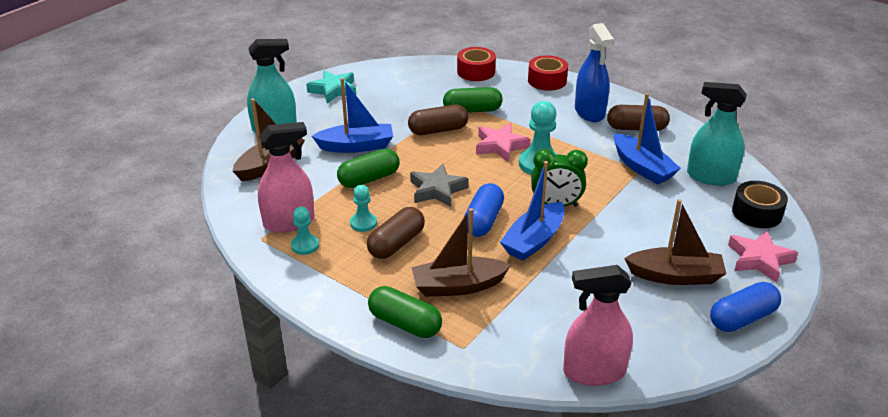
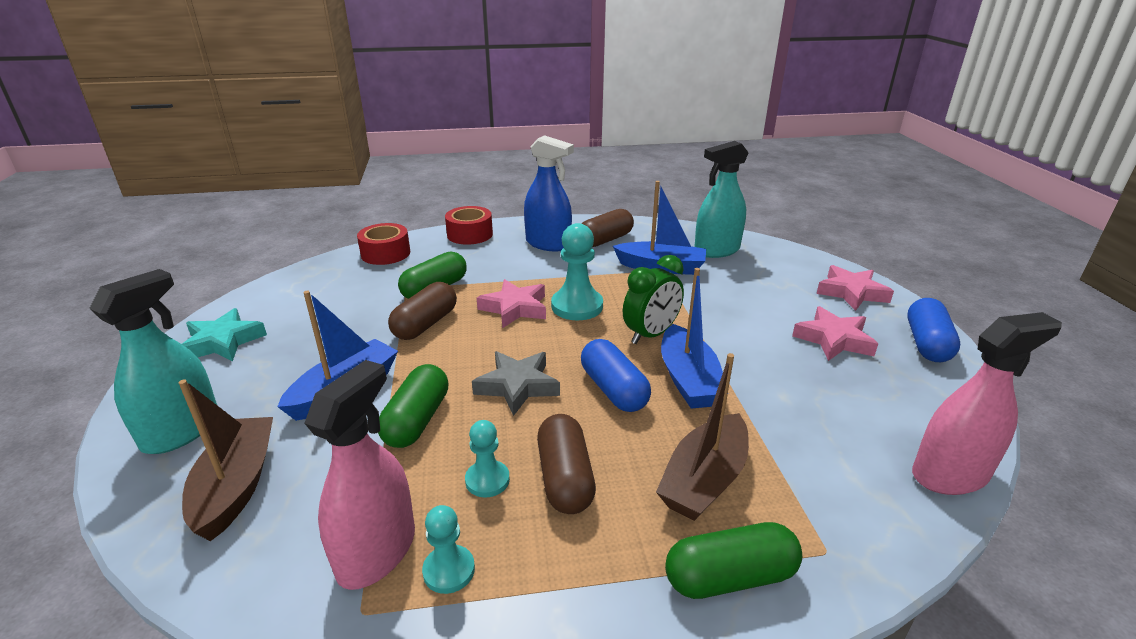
camera: 45 degrees left, 5 degrees down
pink spray bottle [563,265,633,386] -> pink spray bottle turned 150 degrees counterclockwise [912,312,1062,495]
brown boat [624,199,727,285] -> pink star [792,306,878,361]
black tape [732,181,788,228] -> none

